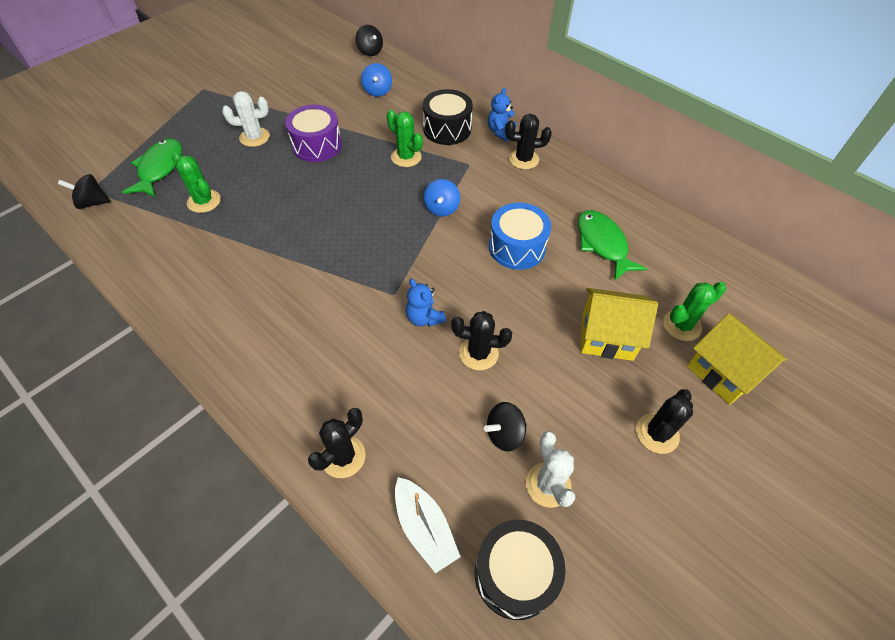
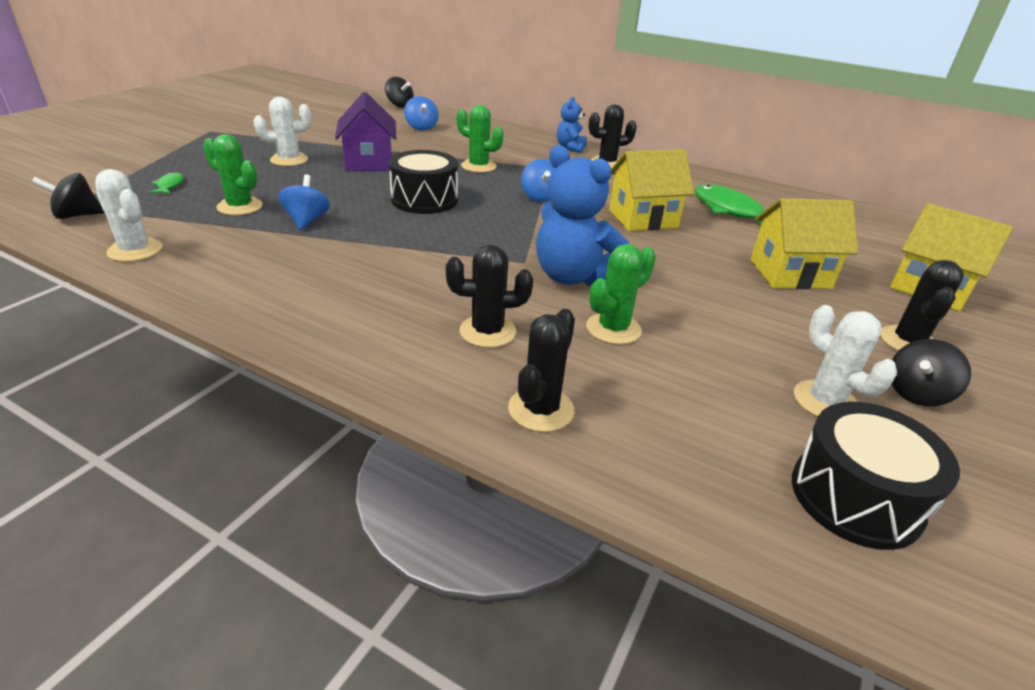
camera: 15 degrees left, 20 degrees down
green fish [122,138,182,197] -> green fish [149,172,184,194], size x0.47
purple drum [285,104,342,162] -> purple house [335,92,396,171]
white boat [395,477,461,574] -> none
blue teddy bear [406,279,446,327] -> blue teddy bear [536,145,629,286], size x1.81
black drum [423,89,473,145] -> black drum moved to [388,150,458,214]
black cactus [451,311,512,370] -> black cactus moved to [446,244,533,348]
black spinning top [484,402,526,451] -> black spinning top moved to [892,339,971,406]
blue drum [489,203,551,270] -> yellow house [609,149,694,231]
green cactus [663,282,726,341] -> green cactus moved to [586,244,656,344]
none -> white cactus [95,169,163,262]
none -> blue spinning top [278,174,330,230]

